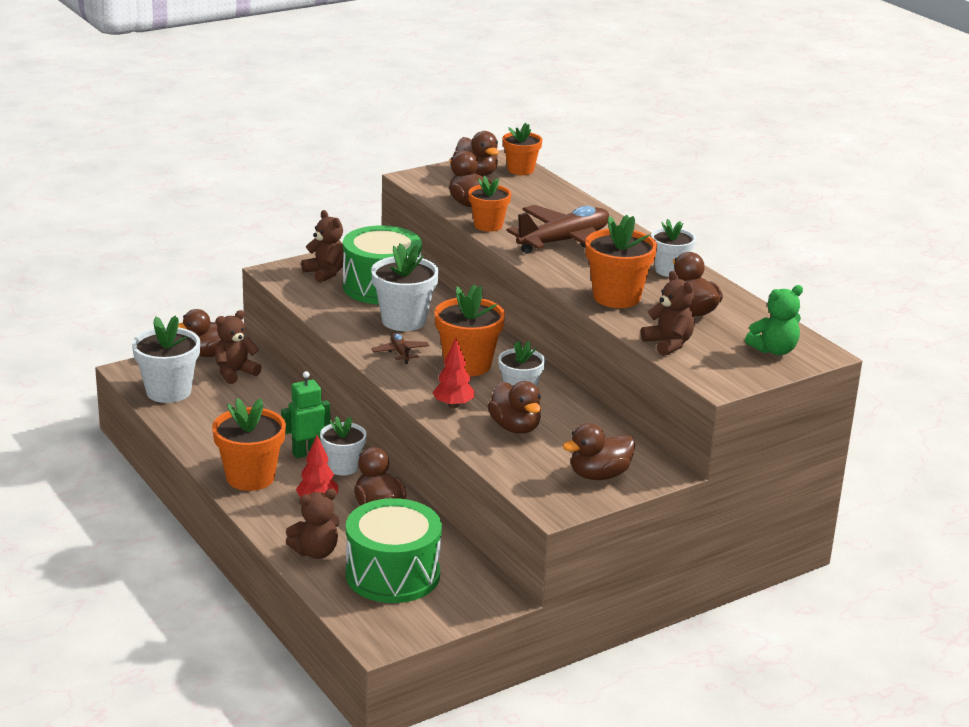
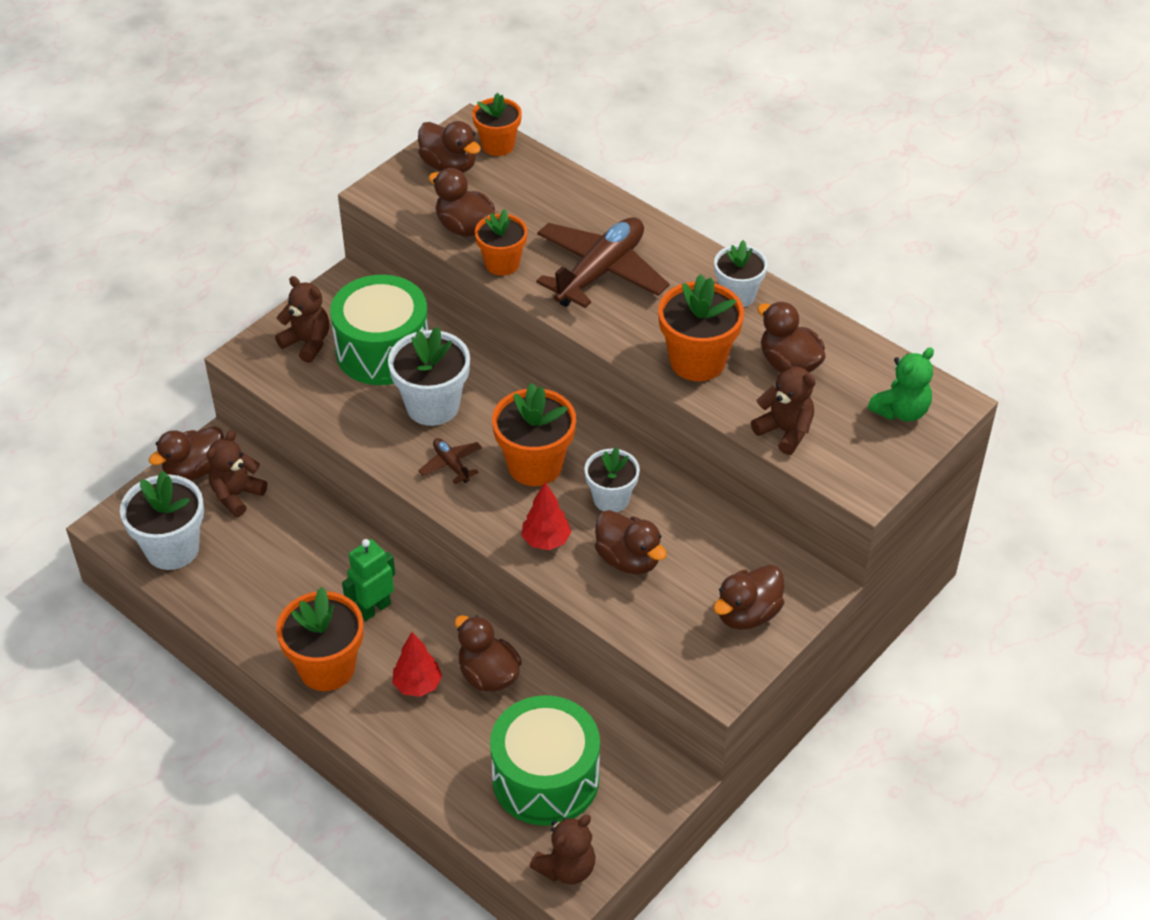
camera: 15 degrees left, 20 degrees up
brown teddy bear [286,489,339,559] -> brown teddy bear moved to [530,815,595,884]
white flower pot [320,416,367,475] -> none

